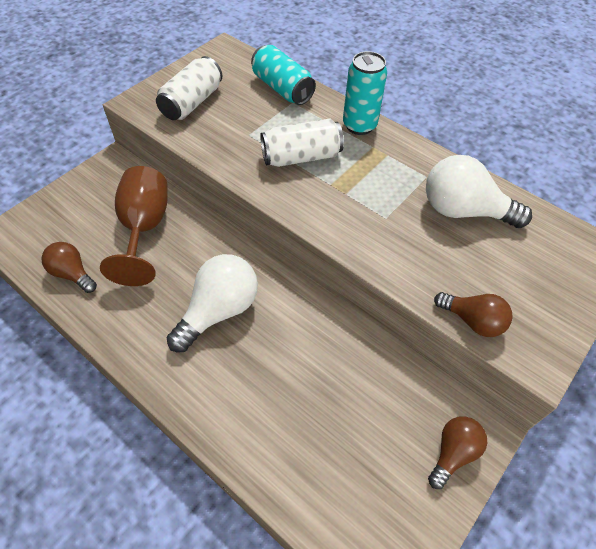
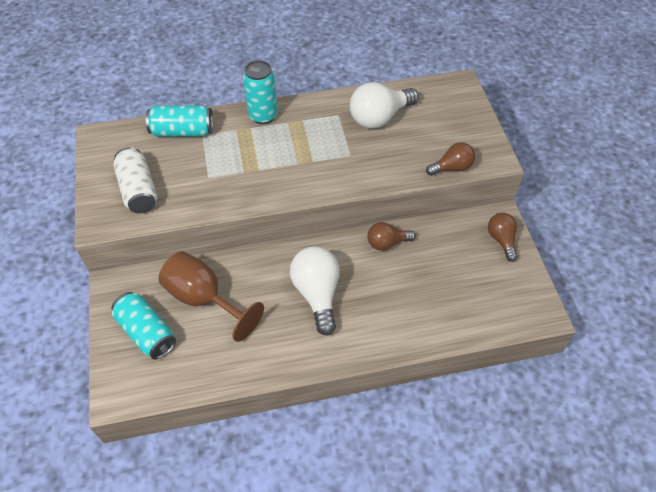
camera: 50 degrees left, 0 degrees up
brown light bulb [41,242,97,293] -> brown light bulb moved to [367,222,416,251]
white can [260,119,344,167] -> none
none -> turquoise can [111,292,176,360]

